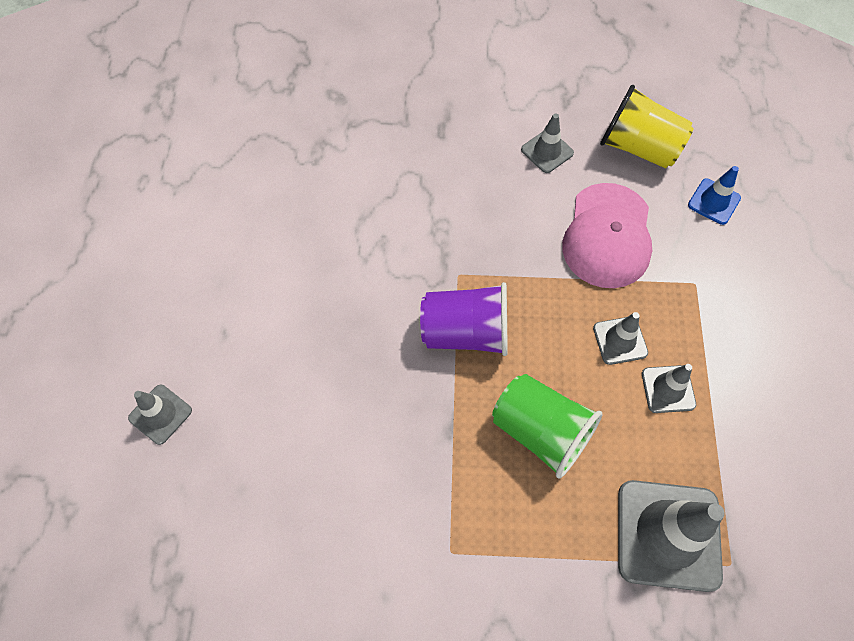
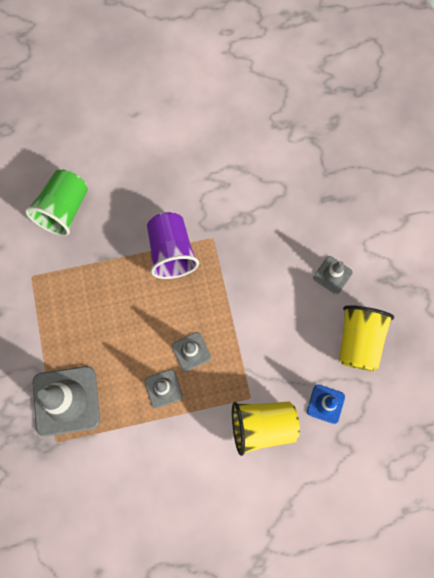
camera: 75 degrees right, 10 degrees up
grey traffic cone [128,385,192,445] -> none
green cup [492,374,602,479] -> green cup moved to [25,170,88,236]
pink cap [562,183,652,288] -> none
none -> yellow cup [232,402,300,456]

